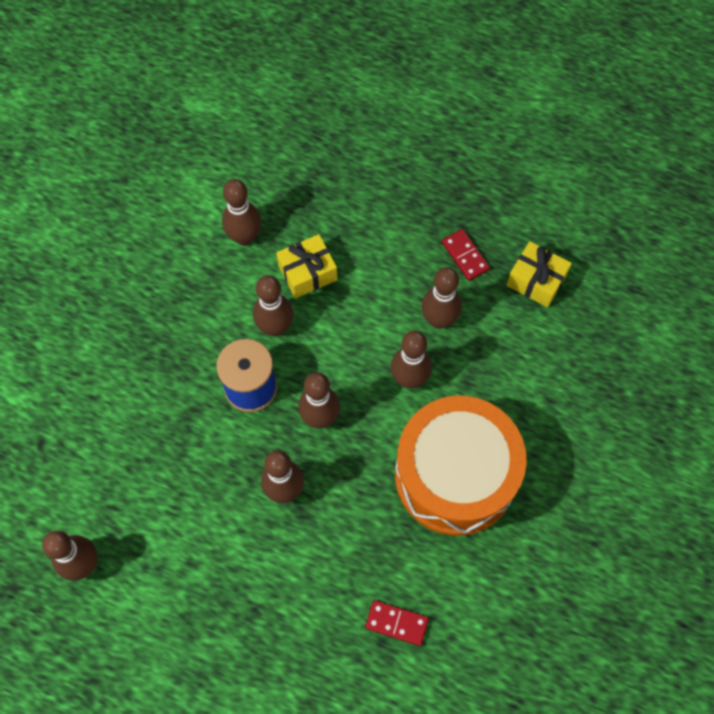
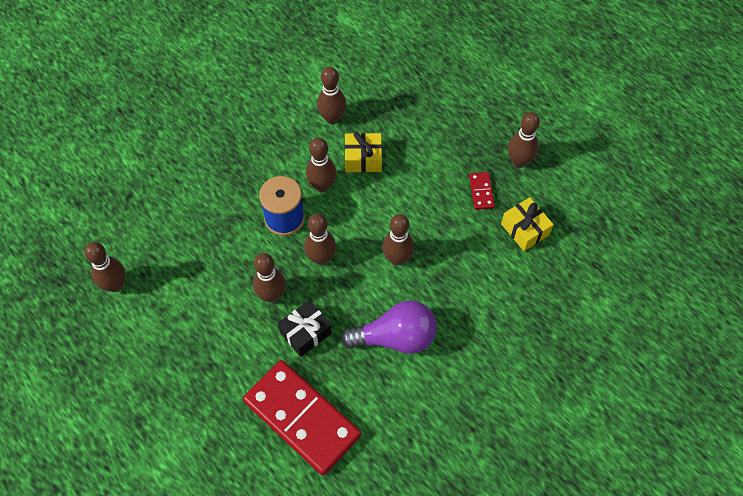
camera: 25 degrees right, 5 degrees down
red domino [365,600,429,646] -> red domino [243,360,361,475], size x2.49
orange drum [395,396,527,536] -> purple light bulb [341,300,437,354]
brown bowling pin [421,267,462,329] -> brown bowling pin moved to [508,112,540,168]
none -> black gift [278,300,332,357]

